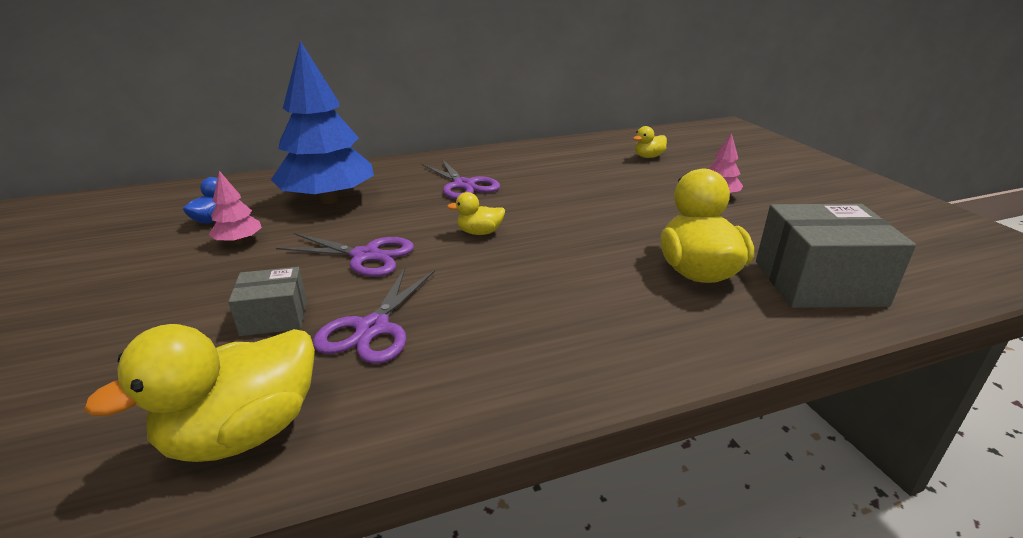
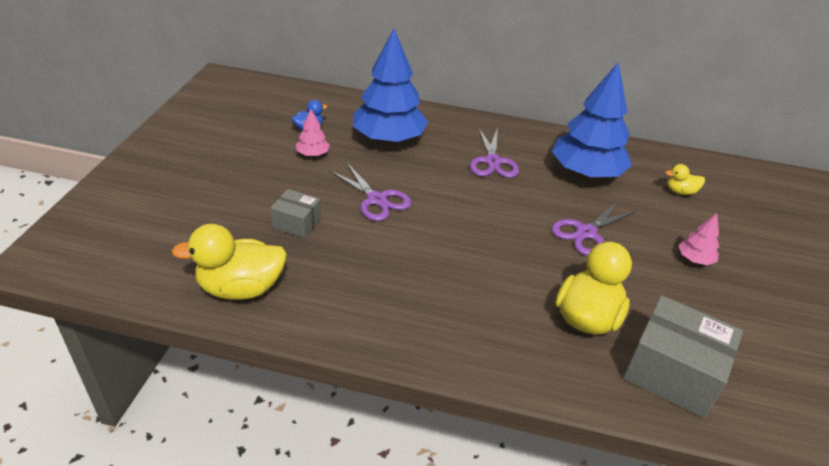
camera: 30 degrees right, 10 degrees up
purple scissors [313,268,435,364] -> purple scissors moved to [551,200,637,256]
yellow duck [447,192,505,235] -> none
none -> blue tree [552,62,632,178]

